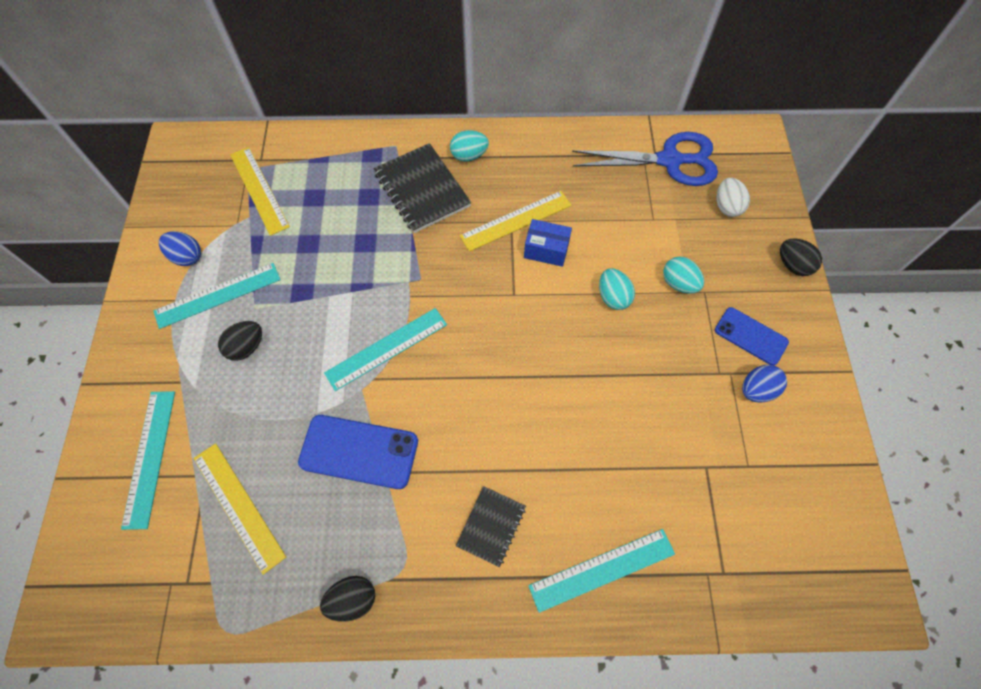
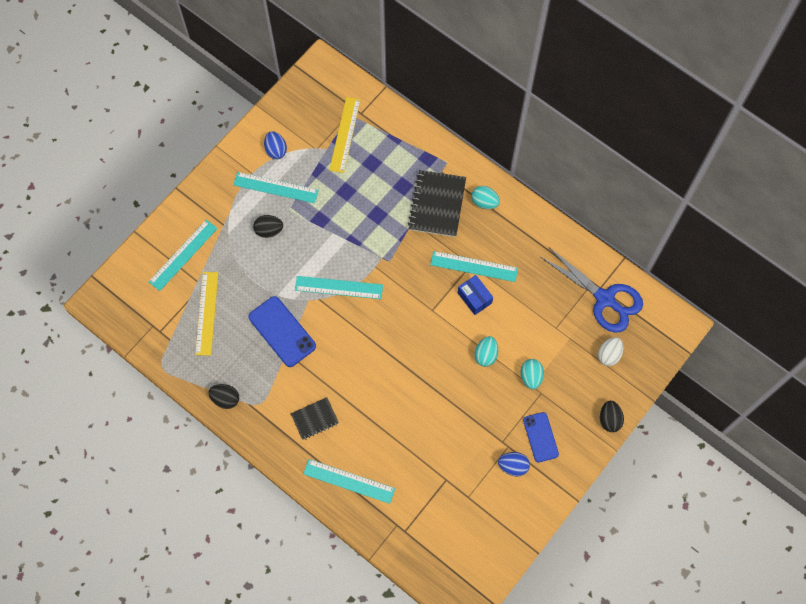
camera: 40 degrees right, 5 degrees up
yellow ruler [460,191,572,252] -> turquoise ruler [430,251,518,282]

